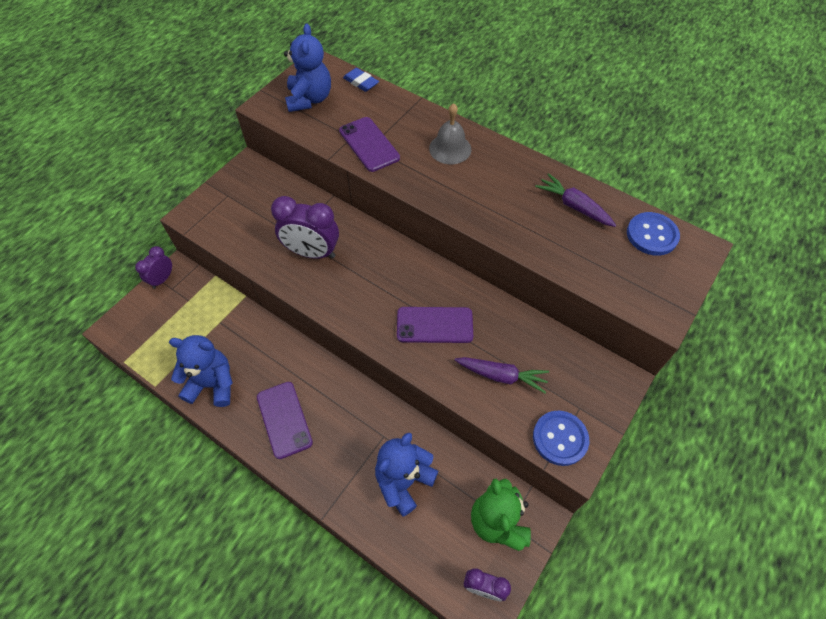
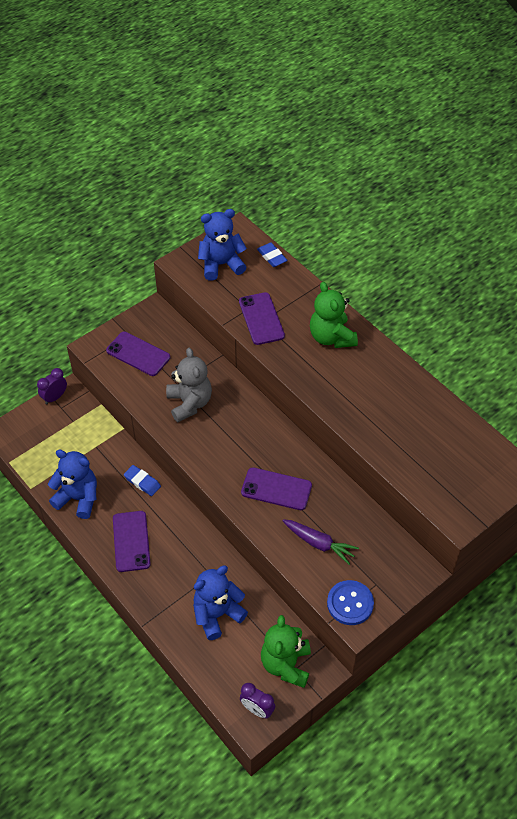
camera: 15 degrees right, 5 degrees down
purple clock [271,196,339,259] -> grey teddy bear [166,348,212,422]
blue teddy bear [284,24,331,112] -> blue teddy bear turned 120 degrees counterclockwise [198,209,247,281]
grey bell [429,103,471,164] -> green teddy bear [310,282,358,348]
purple carrot [535,173,616,227] -> none
blue button [627,212,680,256] -> none
none -> purple phone [106,332,170,376]
none -> blue eraser [124,465,161,496]

